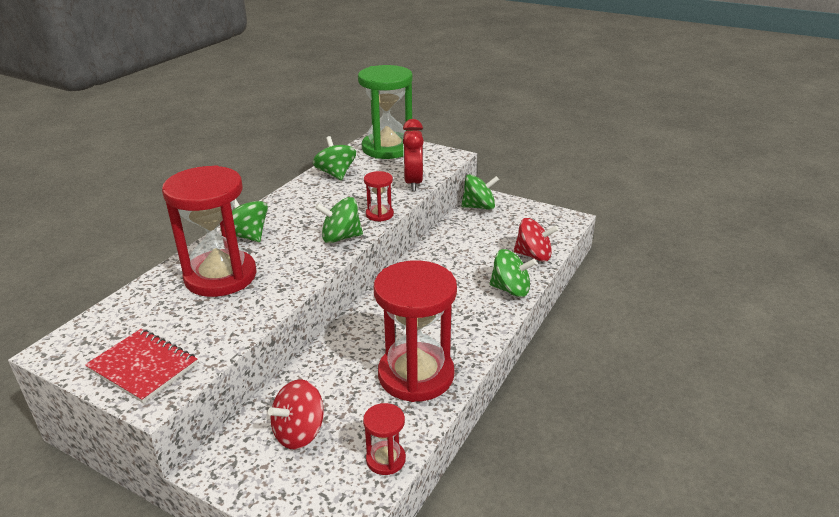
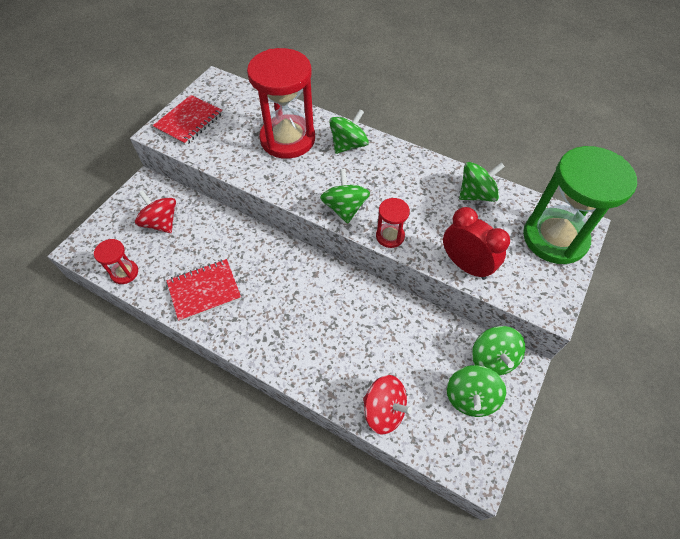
camera: 90 degrees right, 25 degrees up
red hourglass [374,260,457,402] -> red notebook [166,259,241,322]
red clock [403,119,424,191] -> red clock turned 45 degrees clockwise [443,207,510,280]
green spinning top [489,249,537,297] -> green spinning top moved to [447,365,506,417]
red spinning top [514,218,558,262] -> red spinning top turned 75 degrees counterclockwise [363,375,412,435]

